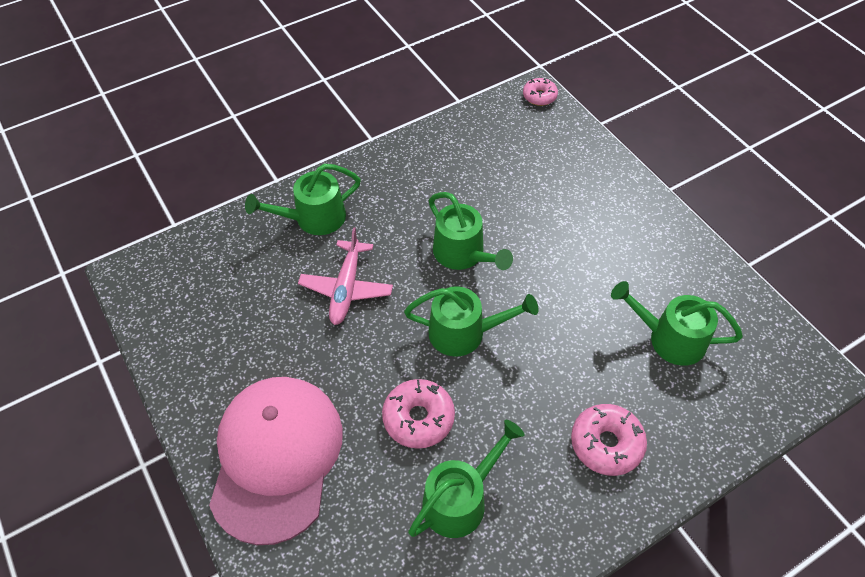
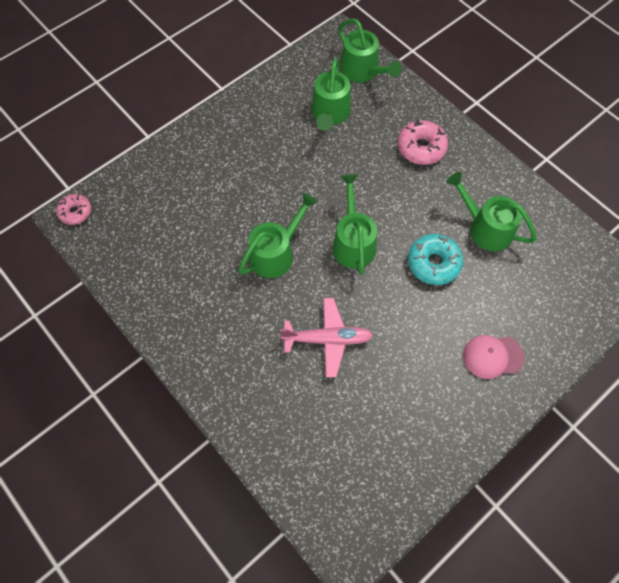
camera: 100 degrees left, 10 degrees up
pink cap [209,377,343,545] -> pink cap [463,335,525,379], size x0.46
green watering can [245,164,361,235] -> green watering can moved to [338,18,401,83]
pink donut [382,379,455,449] -> turquoise donut [408,234,463,285]

